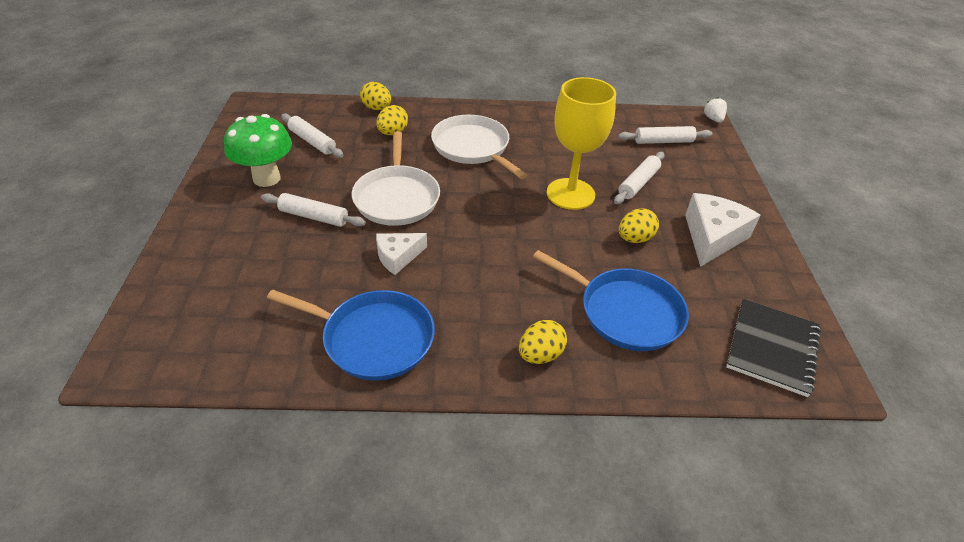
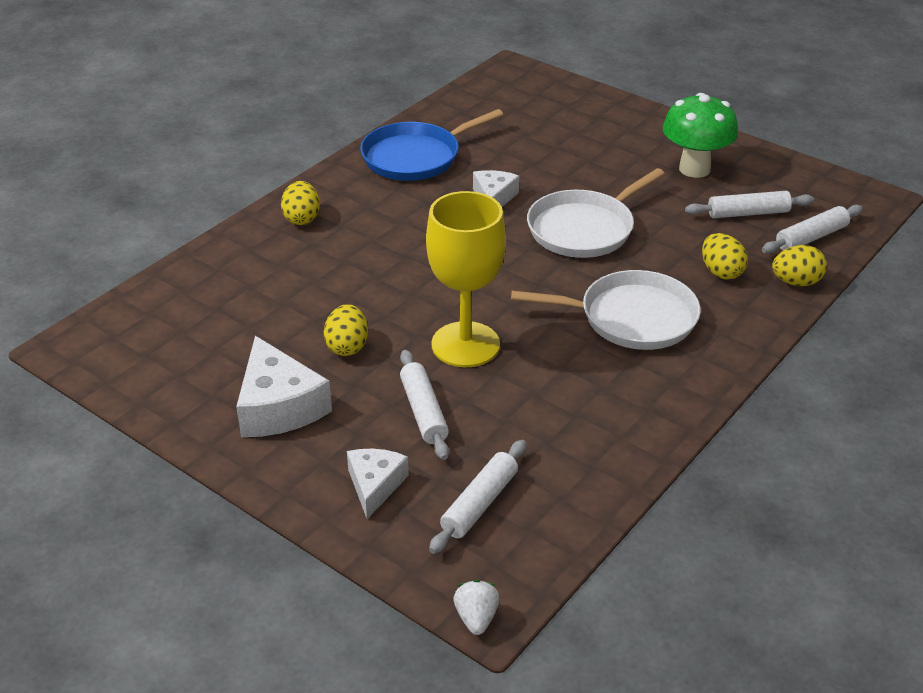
camera: 130 degrees right, 5 degrees down
white rolling pin [261,193,366,227] -> white rolling pin moved to [762,205,863,254]
white pan [352,131,440,226] -> white pan turned 75 degrees counterclockwise [527,168,665,258]
blue pan [533,250,689,351] -> none
white strawberry [704,97,727,123] -> white strawberry turned 120 degrees counterclockwise [453,580,500,635]
black notebook [726,299,821,397] -> none
none -> white cheese [347,449,409,519]

